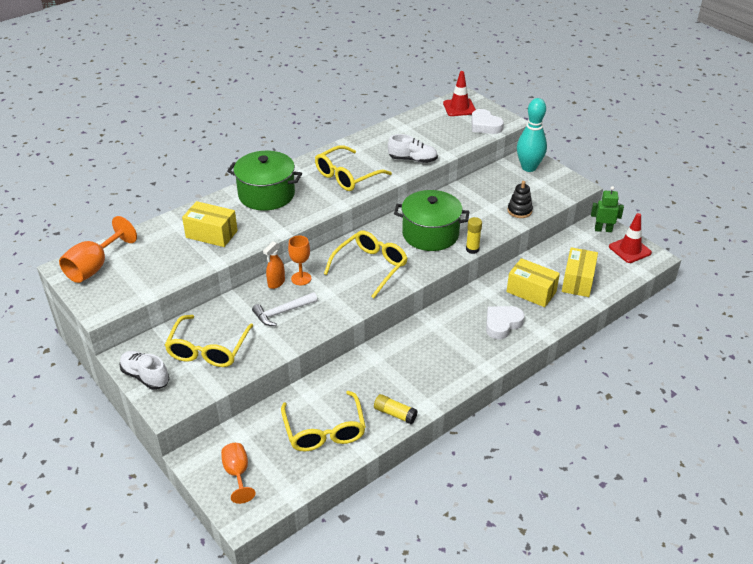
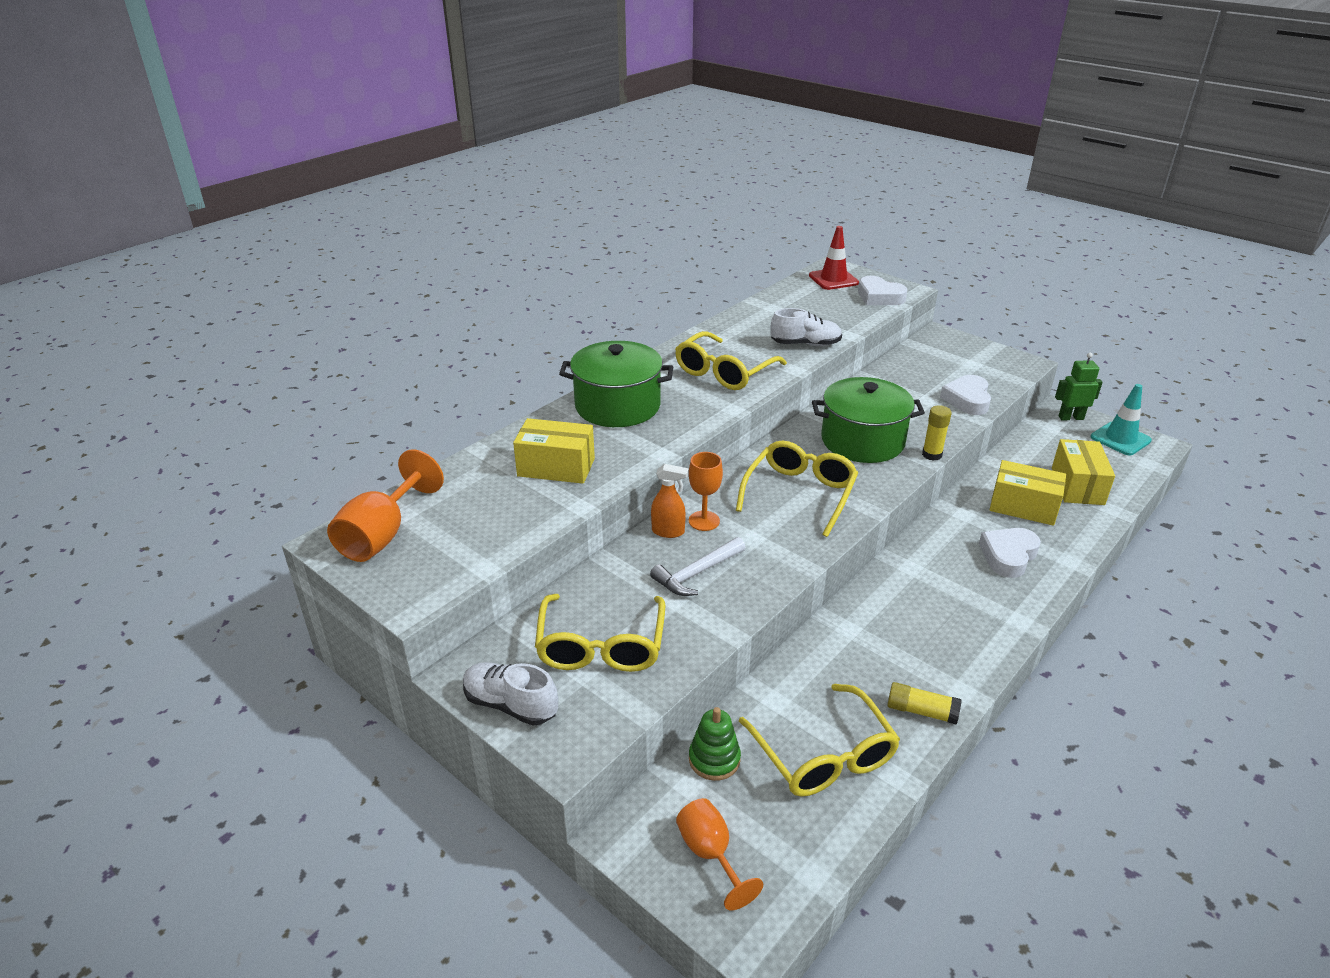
camera: 10 degrees left, 5 degrees down
orange spray bottle [263,242,285,289] -> orange spray bottle turned 105 degrees counterclockwise [651,464,689,538]
black stacking toy [507,181,533,218] -> white heart [940,375,991,415]
turquoise bowling pin [517,98,547,172] -> none
red traffic cone [609,213,652,263] -> turquoise traffic cone [1091,384,1152,456]
none -> green stacking toy [689,707,741,781]

